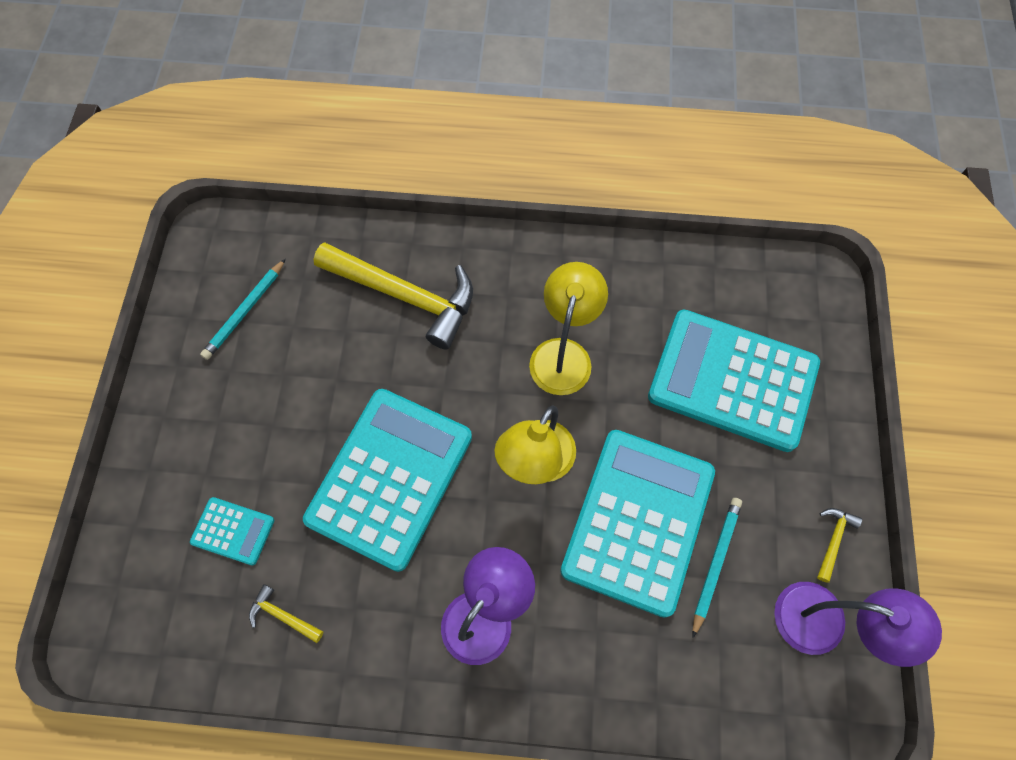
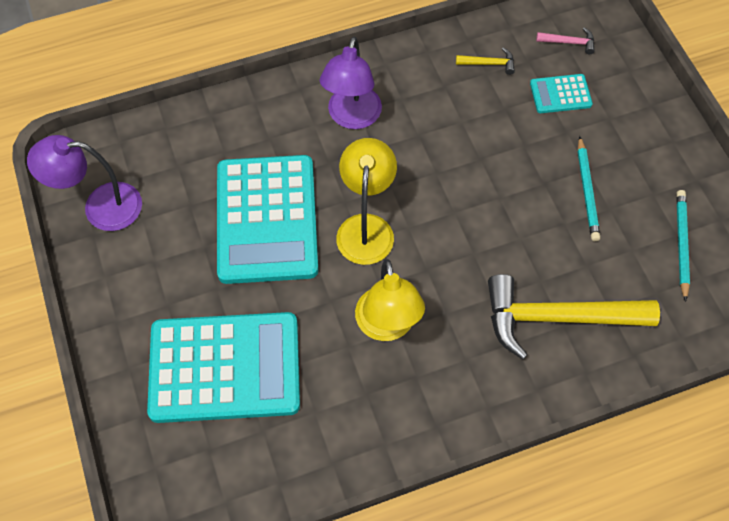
camera: 155 degrees right, 5 degrees down
turquoise calculator [303,389,472,572] -> none
turquoise pencil [693,498,742,637] -> turquoise pencil moved to [578,136,600,241]
yellow hammer [817,508,862,583] -> none
none -> pink hammer [536,27,595,54]

